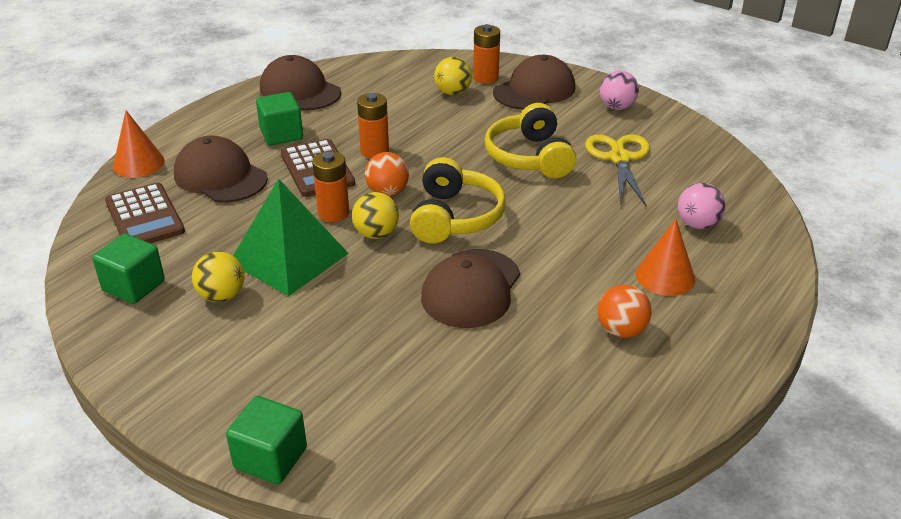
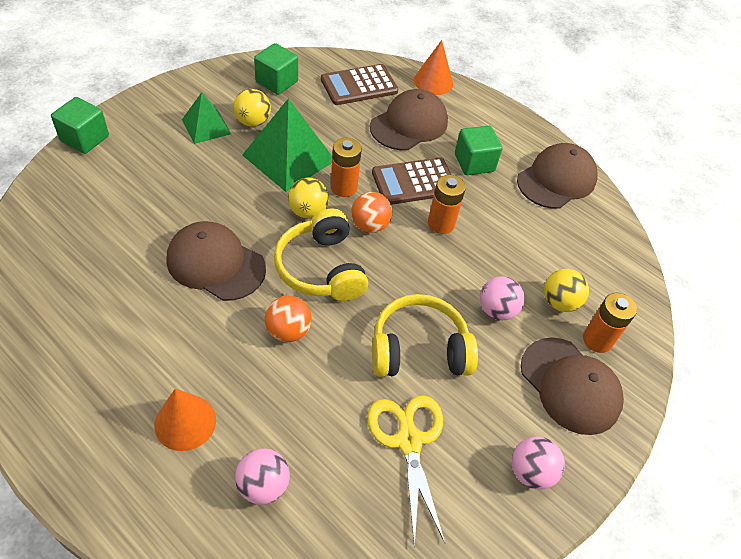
camera: 90 degrees right, 15 degrees up
yellow headphones [410,157,506,244] -> yellow headphones turned 60 degrees clockwise [274,208,368,301]
yellow scissors [585,135,650,207] -> yellow scissors turned 105 degrees counterclockwise [367,395,445,547]
orange ball [598,285,652,338] -> orange ball moved to [265,296,312,342]
none -> green pyramid [182,92,231,144]
none -> pink ball [480,276,525,321]

